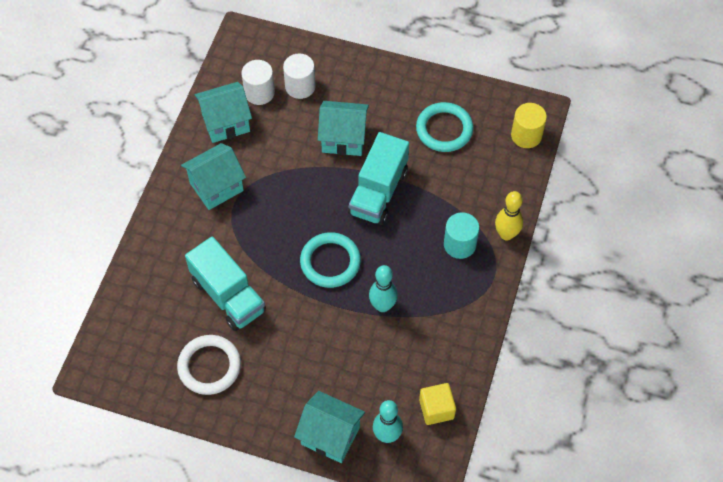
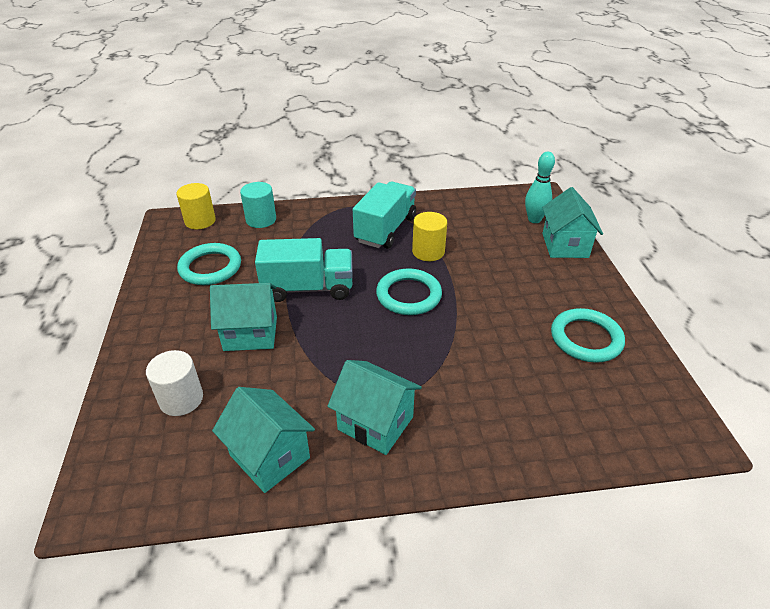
camera: 115 degrees left, 20 degrees down
white ring [177,335,241,395] -> turquoise ring [551,308,625,363]
turquoise truck [185,236,266,331] -> turquoise truck moved to [353,182,416,248]
white cylinder [241,60,275,105] -> none
turquoise house [318,101,369,156] -> turquoise house turned 75 degrees counterclockwise [210,283,277,351]
turquoise bowling pin [369,265,398,312] -> yellow cylinder [412,212,447,261]
yellow cube [419,383,456,425] -> none
turquoise cylinder [444,212,479,259] -> turquoise cylinder moved to [240,182,276,228]
yellow bowling pin [495,191,523,241] -> none

